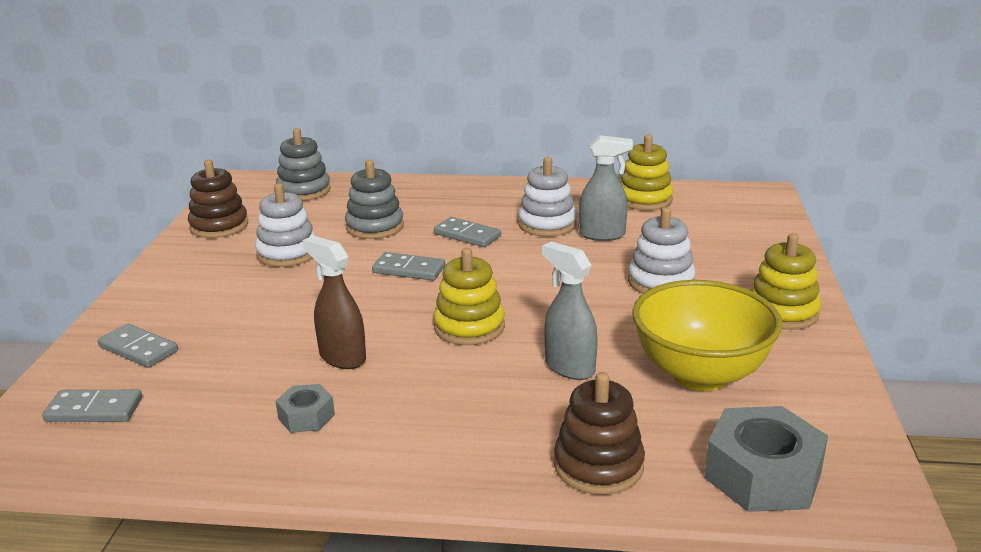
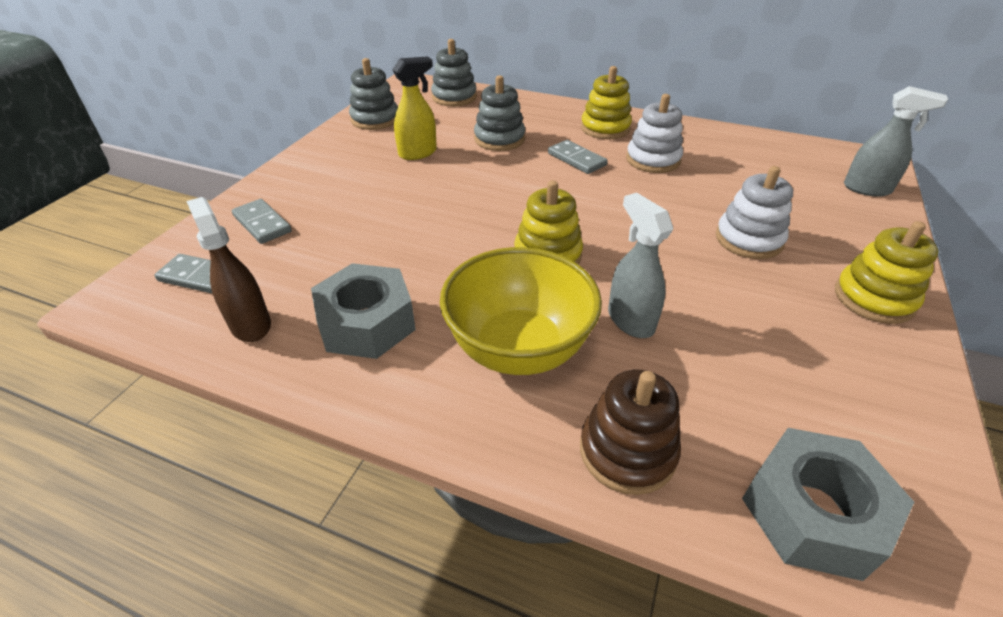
camera: 15 degrees right, 15 degrees up
brown stacking toy [188,160,248,238] -> grey stacking toy [349,58,398,130]
white stacking toy [255,183,316,267] -> yellow spray bottle [392,56,437,160]
grey nut [276,384,335,433] -> grey nut [311,263,416,359], size x1.90
brown spray bottle [303,236,366,369] -> brown spray bottle moved to [186,197,271,342]
grey domino [372,252,445,280] -> none
grey spray bottle [579,135,633,241] -> grey spray bottle moved to [844,86,948,197]
yellow stacking toy [620,135,674,210] -> yellow stacking toy moved to [581,66,632,139]
yellow bowl [632,280,782,391] -> yellow bowl moved to [440,247,602,375]

